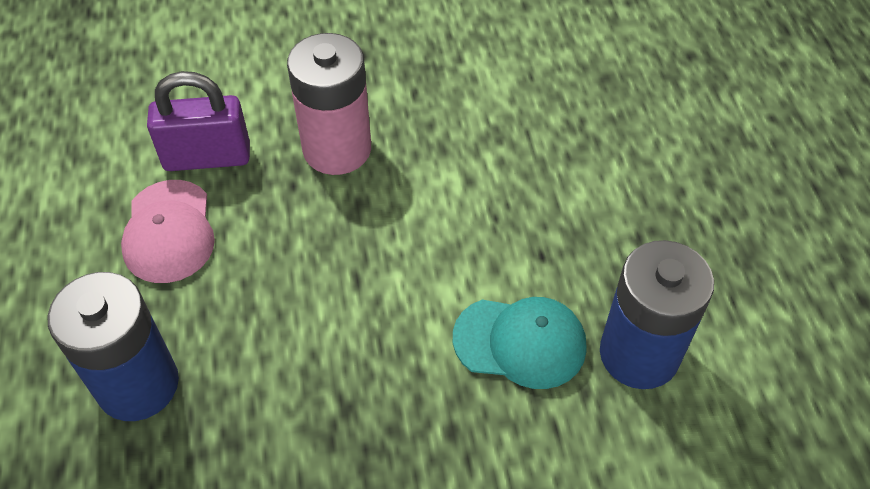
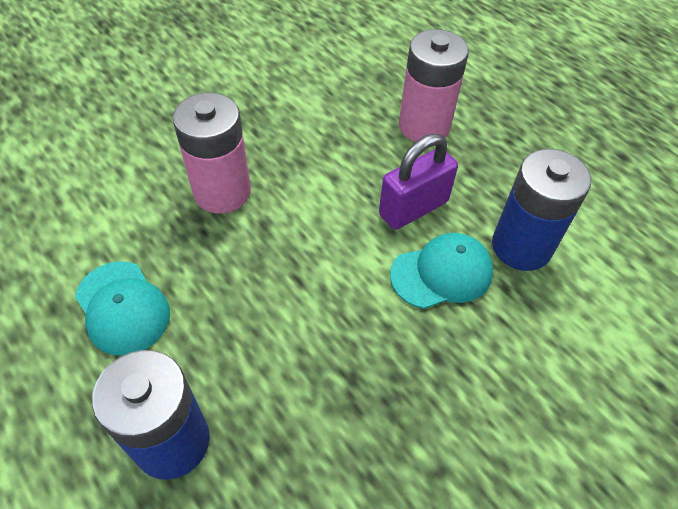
camera: 30 degrees left, 0 degrees up
pink cap [121,180,215,283] -> turquoise cap [75,261,170,355]
purple padlock [147,71,250,171] -> purple padlock moved to [379,134,458,230]
none -> pink battery [399,29,469,142]

